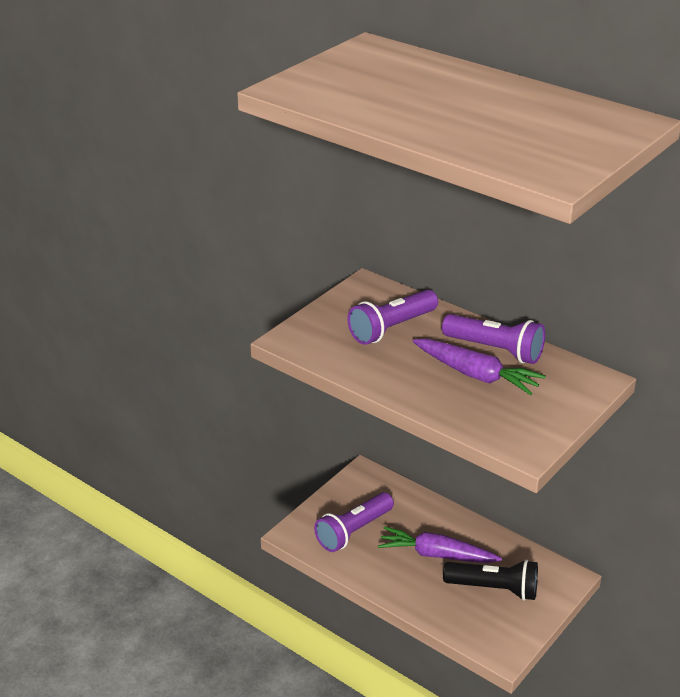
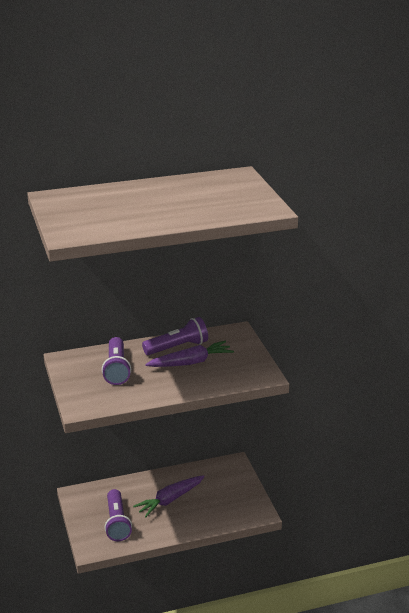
camera: 55 degrees left, 5 degrees down
black flashlight [443,559,538,601] -> none

